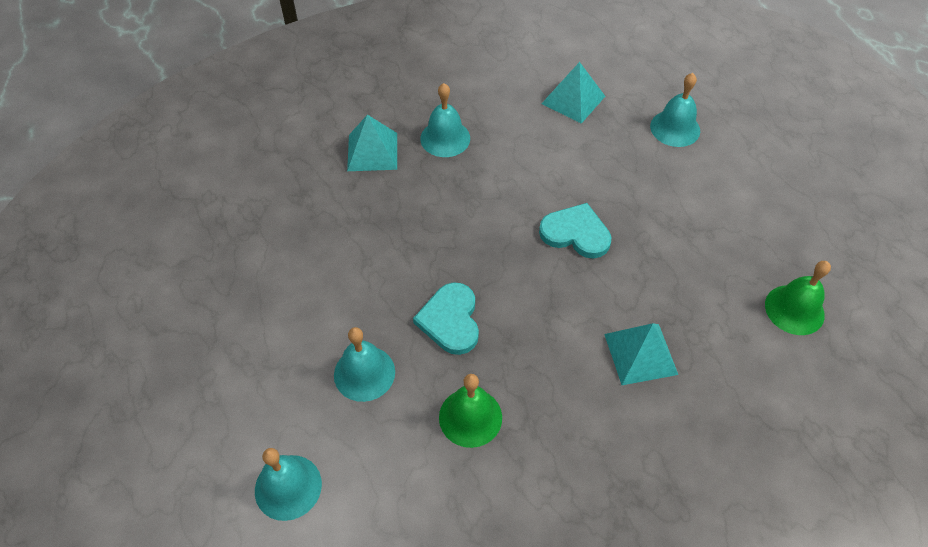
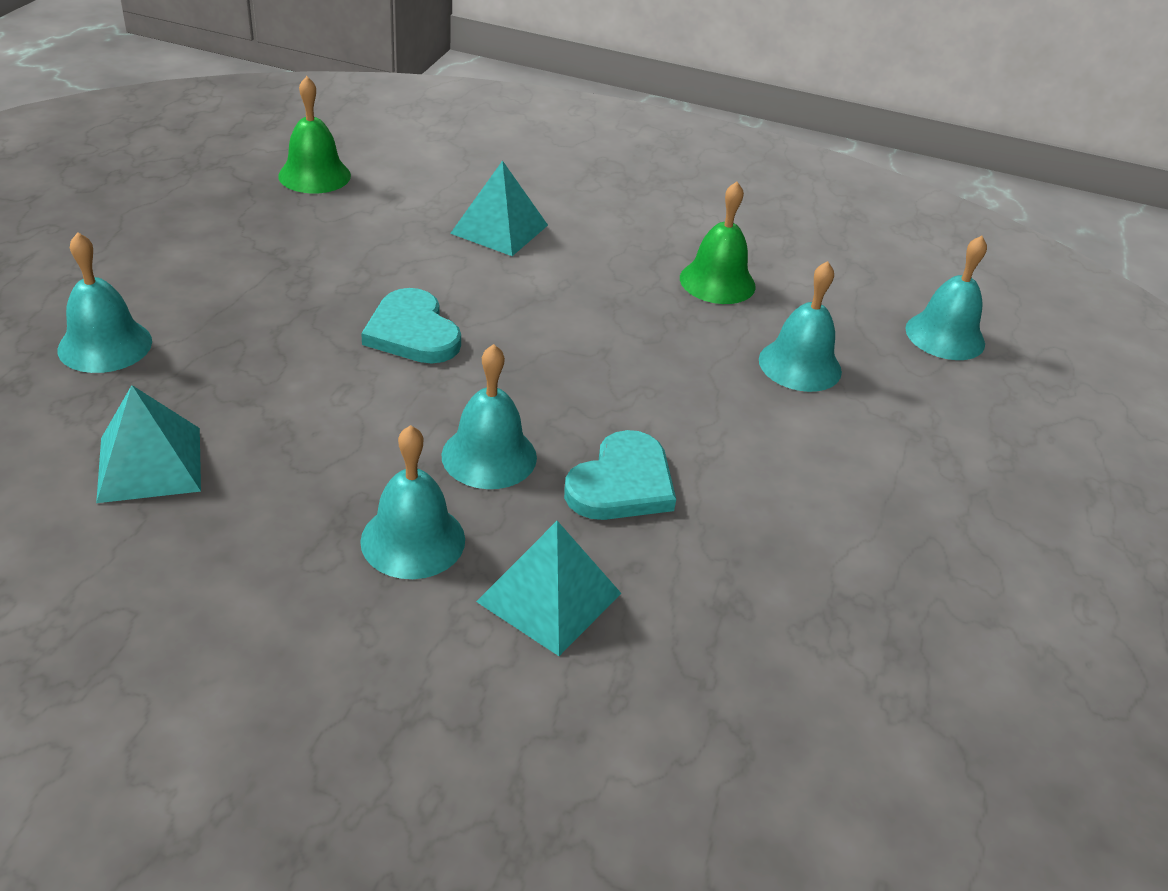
camera: 145 degrees left, 15 degrees down
turquoise heart [413,282,479,355] -> turquoise heart moved to [564,430,676,520]
none -> turquoise bell [442,344,537,489]

